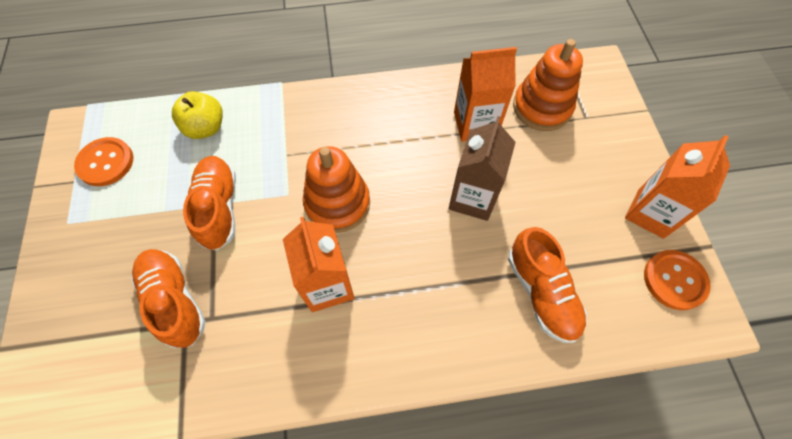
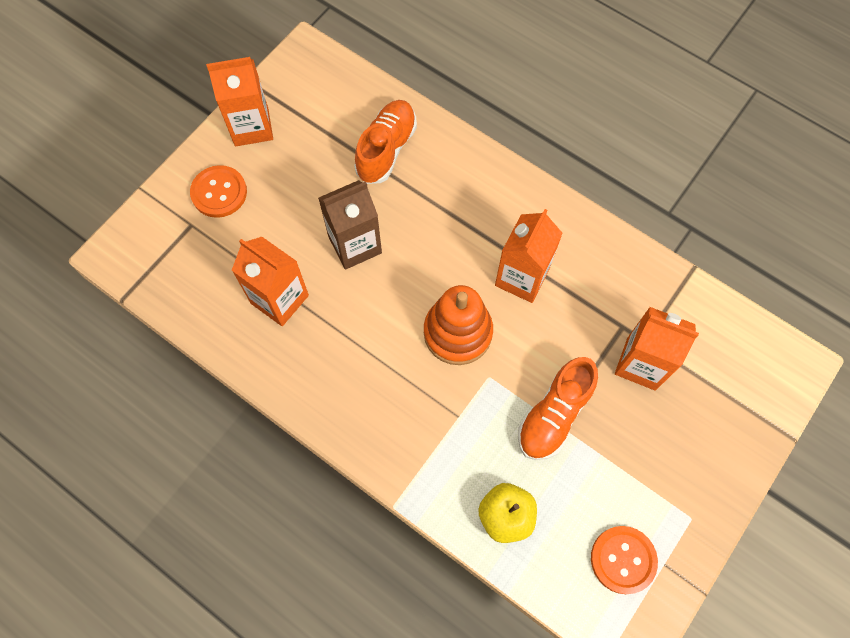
camera: 135 degrees left, 5 degrees up
orange shoe [131,249,206,349] -> orange carton [615,307,699,391]
orange stacking toy [513,39,583,131] -> none
orange button [644,250,711,310] -> orange button moved to [190,165,247,218]

